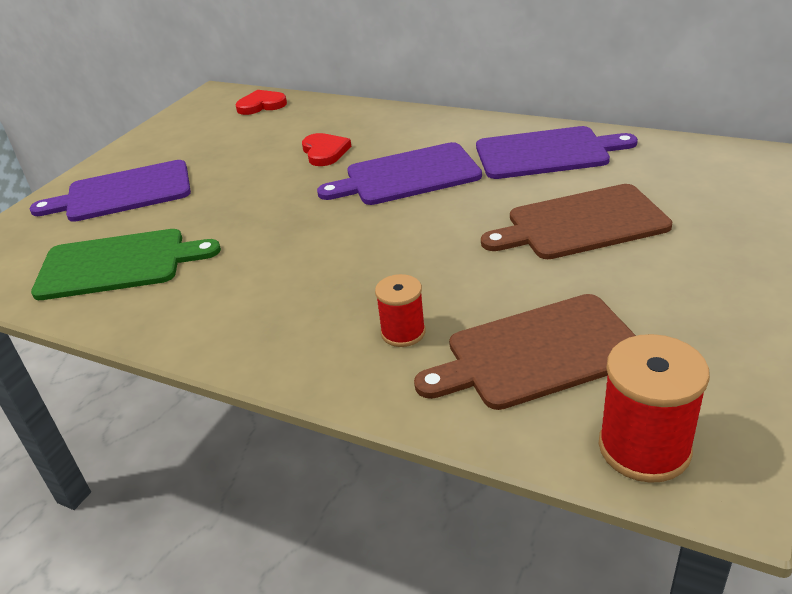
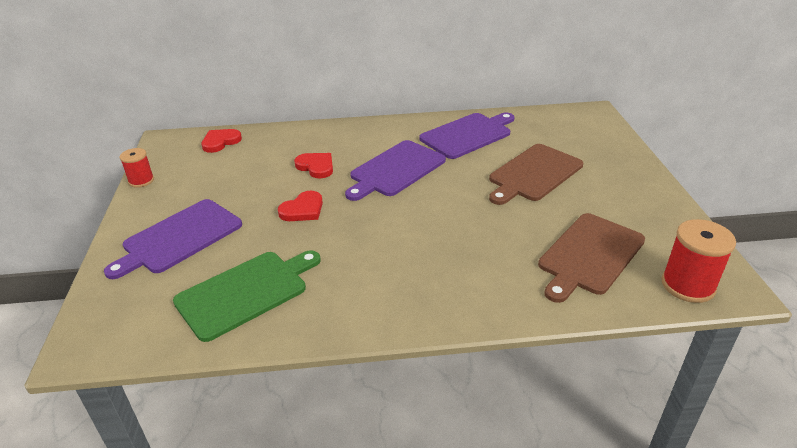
camera: 35 degrees left, 0 degrees up
red spool [375,274,425,347] -> red spool moved to [120,148,154,188]
none -> red heart [278,190,323,221]

